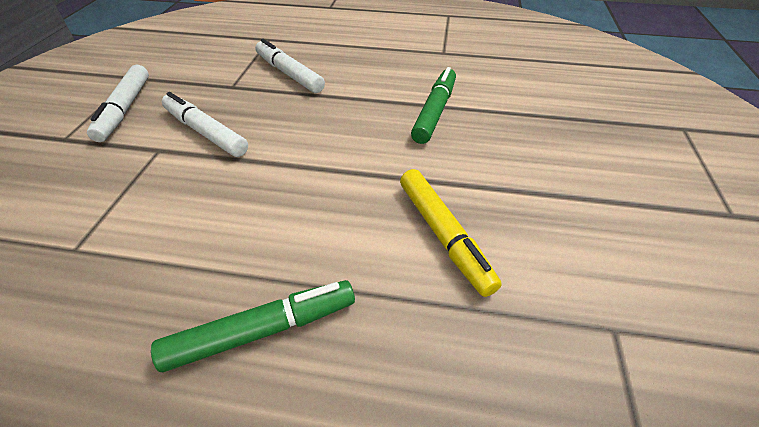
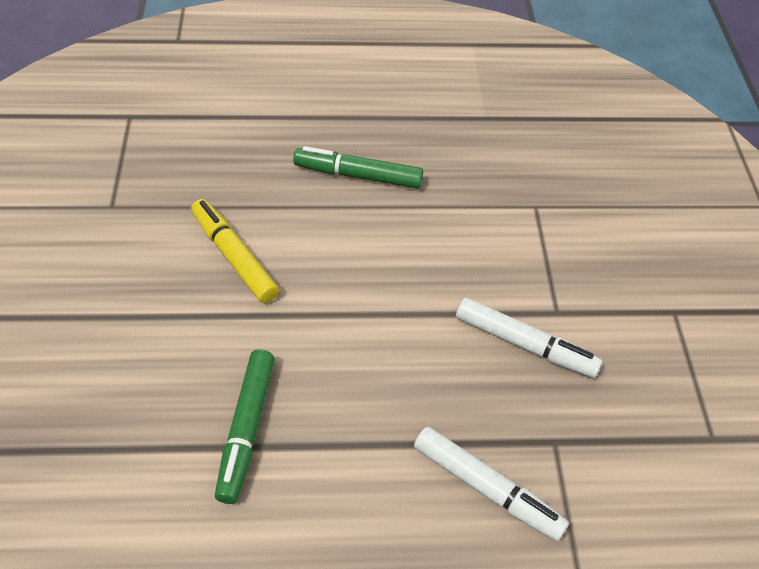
camera: 165 degrees right, 5 degrees up
white marker [87,64,149,142] -> none
green marker [151,280,355,372] -> green marker turned 45 degrees clockwise [293,146,423,189]

